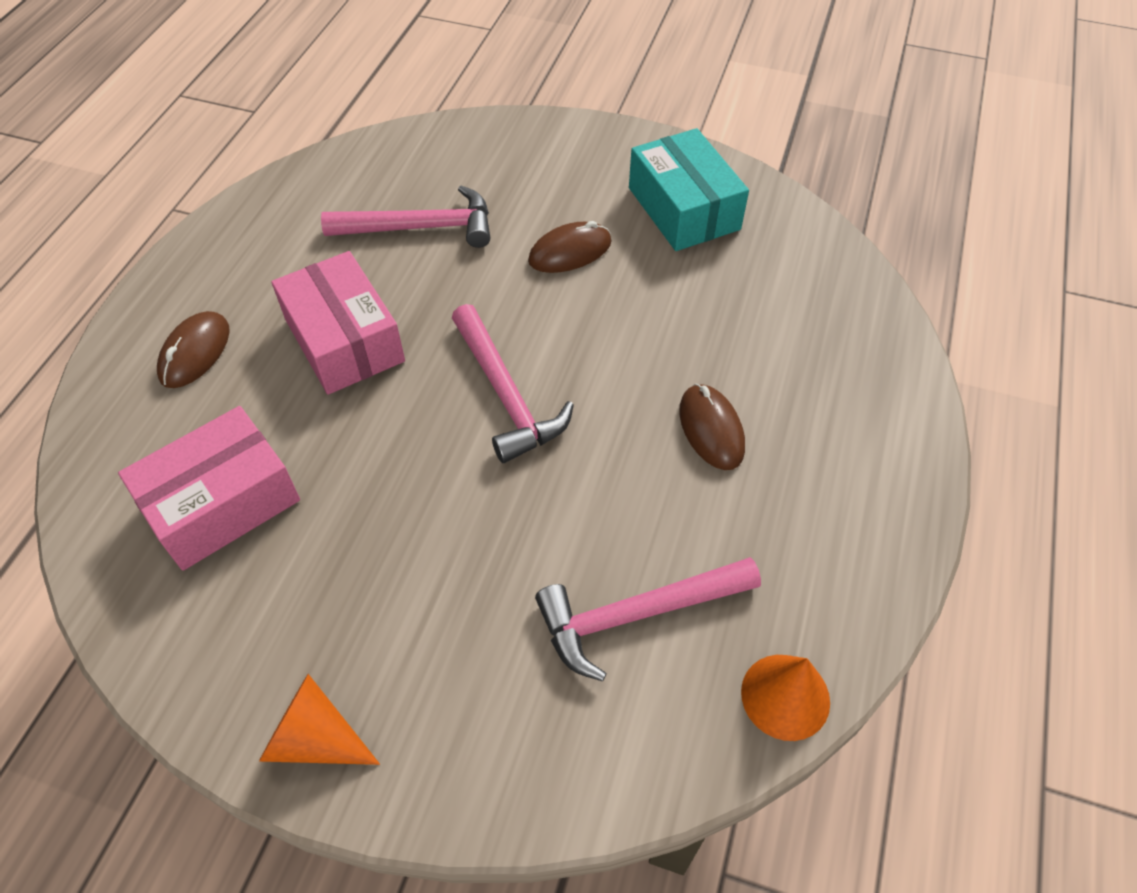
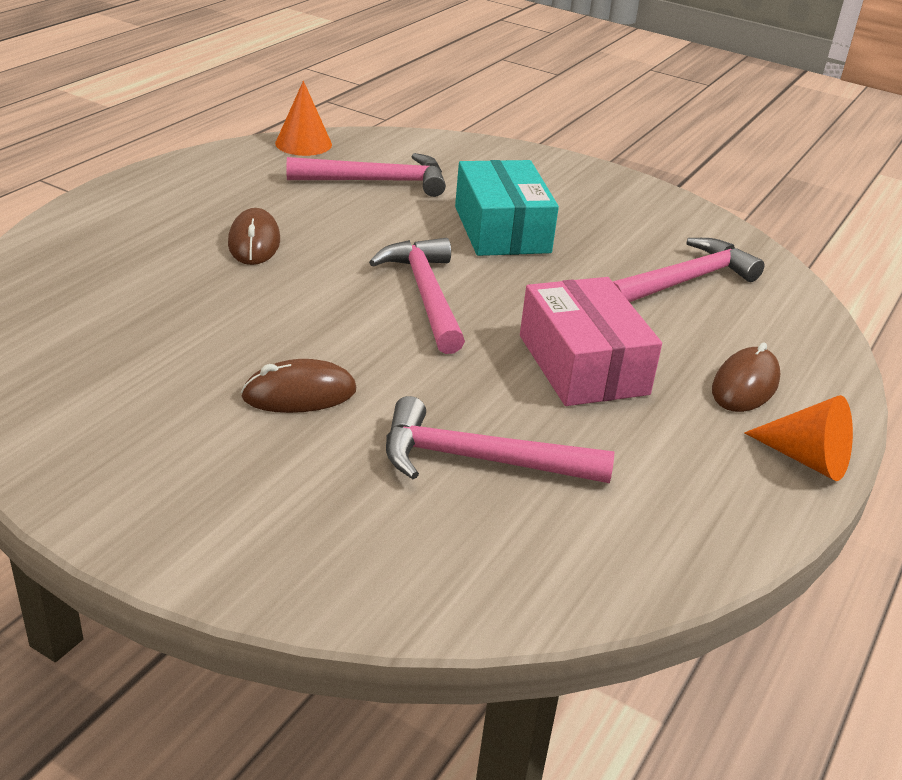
camera: 170 degrees left, 20 degrees down
pink box [118,406,300,571] -> pink hammer [613,238,764,302]
orange cone [259,674,380,765] -> orange cone moved to [744,395,853,481]
turquoise box [629,128,749,251] -> turquoise box moved to [455,160,559,256]

